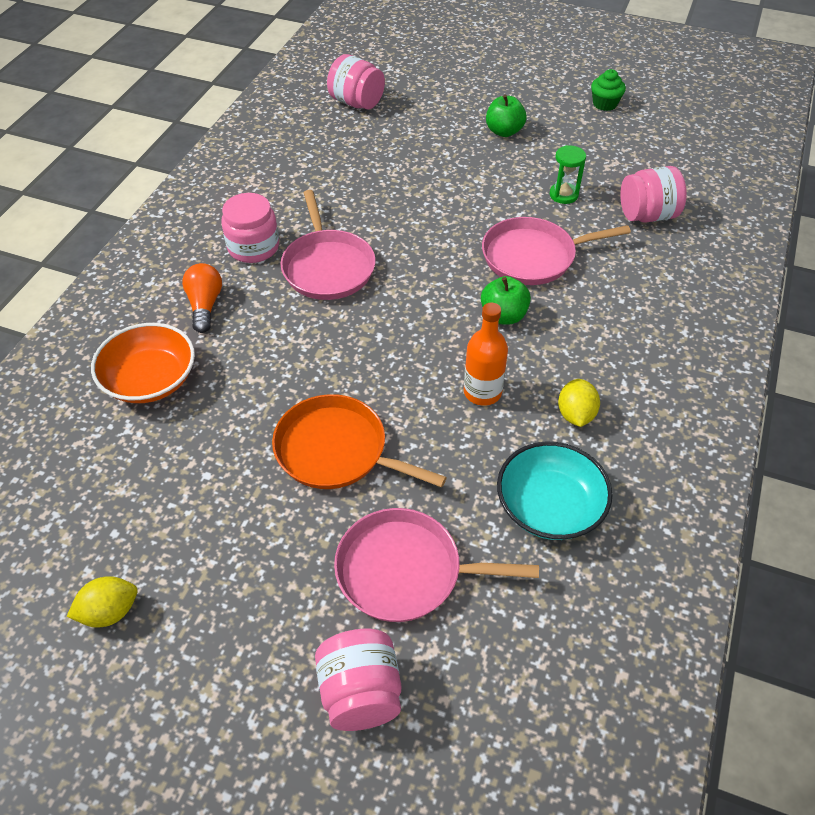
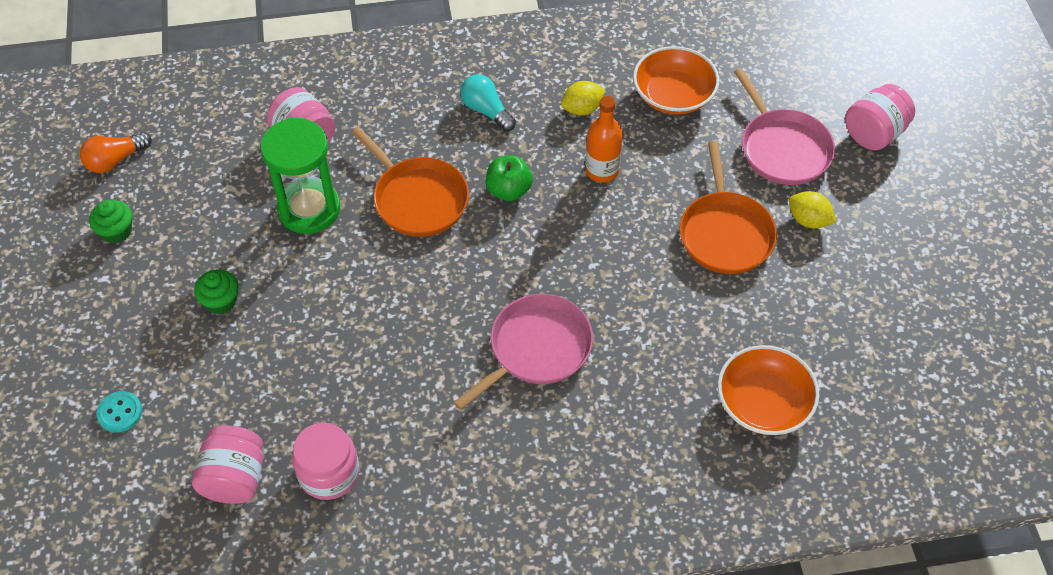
camera: 120 degrees left, 5 degrees up
yellow lemon [67,576,138,628] -> yellow lemon moved to [789,191,836,229]
orange light bulb [182,263,222,333] -> orange light bulb moved to [80,132,151,173]
pink jar [221,193,279,263] -> pink jar moved to [292,423,359,500]
pink pan [482,217,631,285] -> orange pan [351,127,469,237]
green apple [486,95,526,137] -> green cupcake [194,269,238,314]
turquoise bowl [497,442,613,540] -> orange bowl [633,46,719,115]
green hourglass [550,145,586,204] -> green hourglass [261,118,340,234], size x1.96
none -> turquoise button [96,391,142,433]
none -> turquoise light bulb [460,74,516,131]

